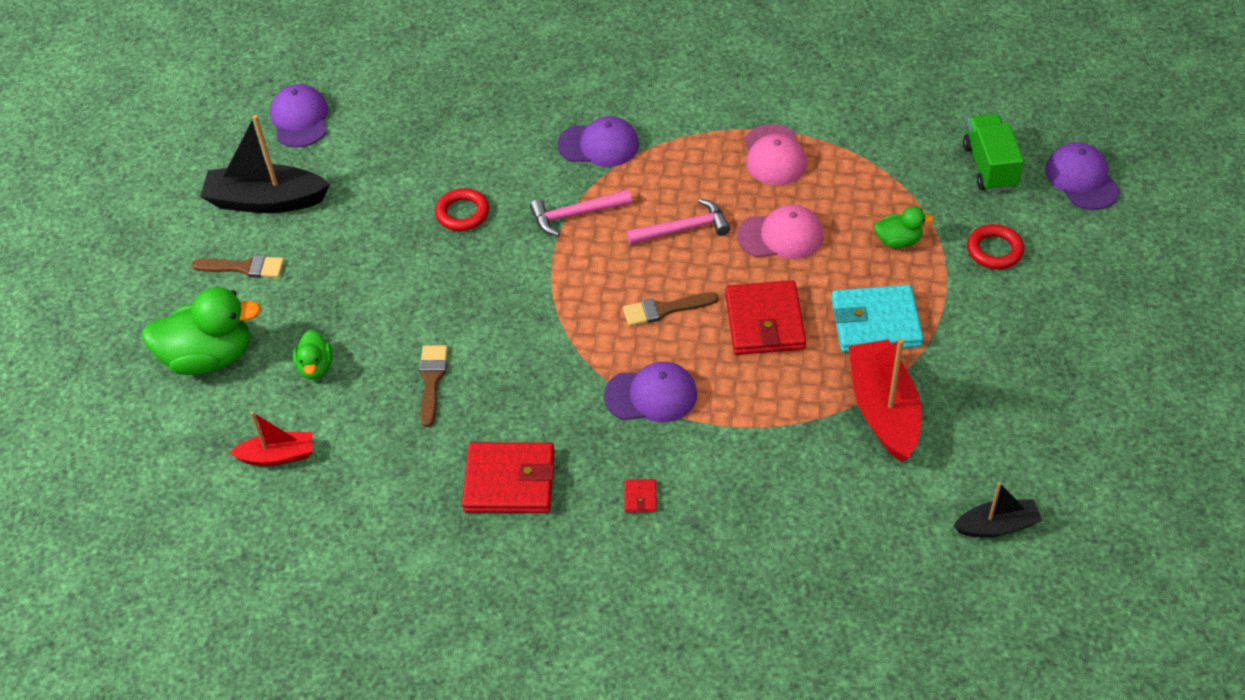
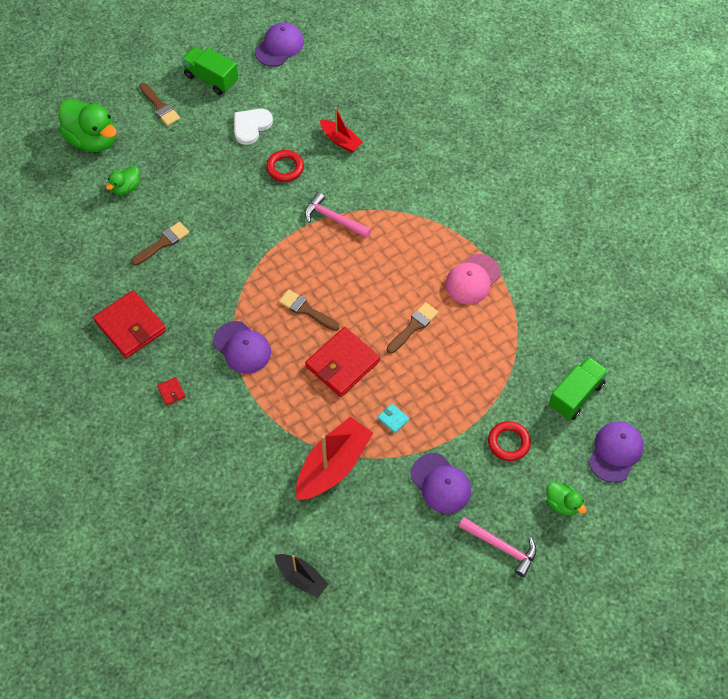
camera: 45 degrees right, 10 degrees up
black boat [200,115,330,213] -> green truck [181,47,238,95]
red boat [229,412,313,466] -> red boat moved to [320,107,363,153]
purple cap [557,116,639,167] -> purple cap moved to [411,453,471,514]
red wallet [625,479,657,513] -> red wallet turned 75 degrees counterclockwise [157,377,186,405]
pink hammer [627,199,731,245] -> pink hammer moved to [459,517,537,577]
pink cap [737,205,823,259] -> brown brush [387,302,438,354]
turquoise wallet [831,285,924,353] -> turquoise wallet [378,403,409,433], size x0.41
green duck [874,206,934,248] -> green duck moved to [547,482,587,516]
none -> white heart [234,109,273,145]

